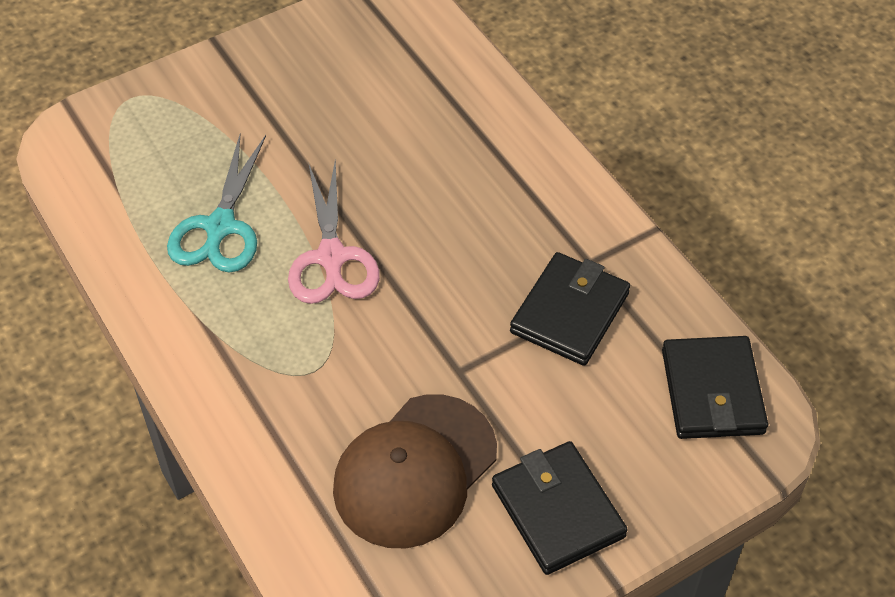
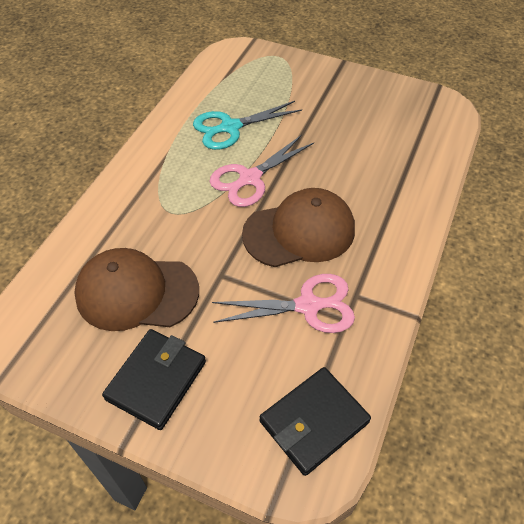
camera: 55 degrees right, 0 degrees up
black wallet [510,252,630,366] -> pink scissors [212,274,355,333]
none -> brown cap [242,188,355,267]

